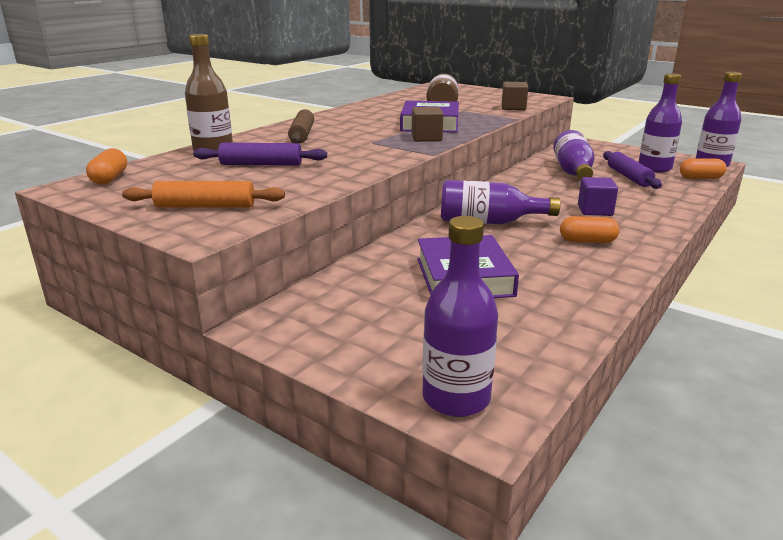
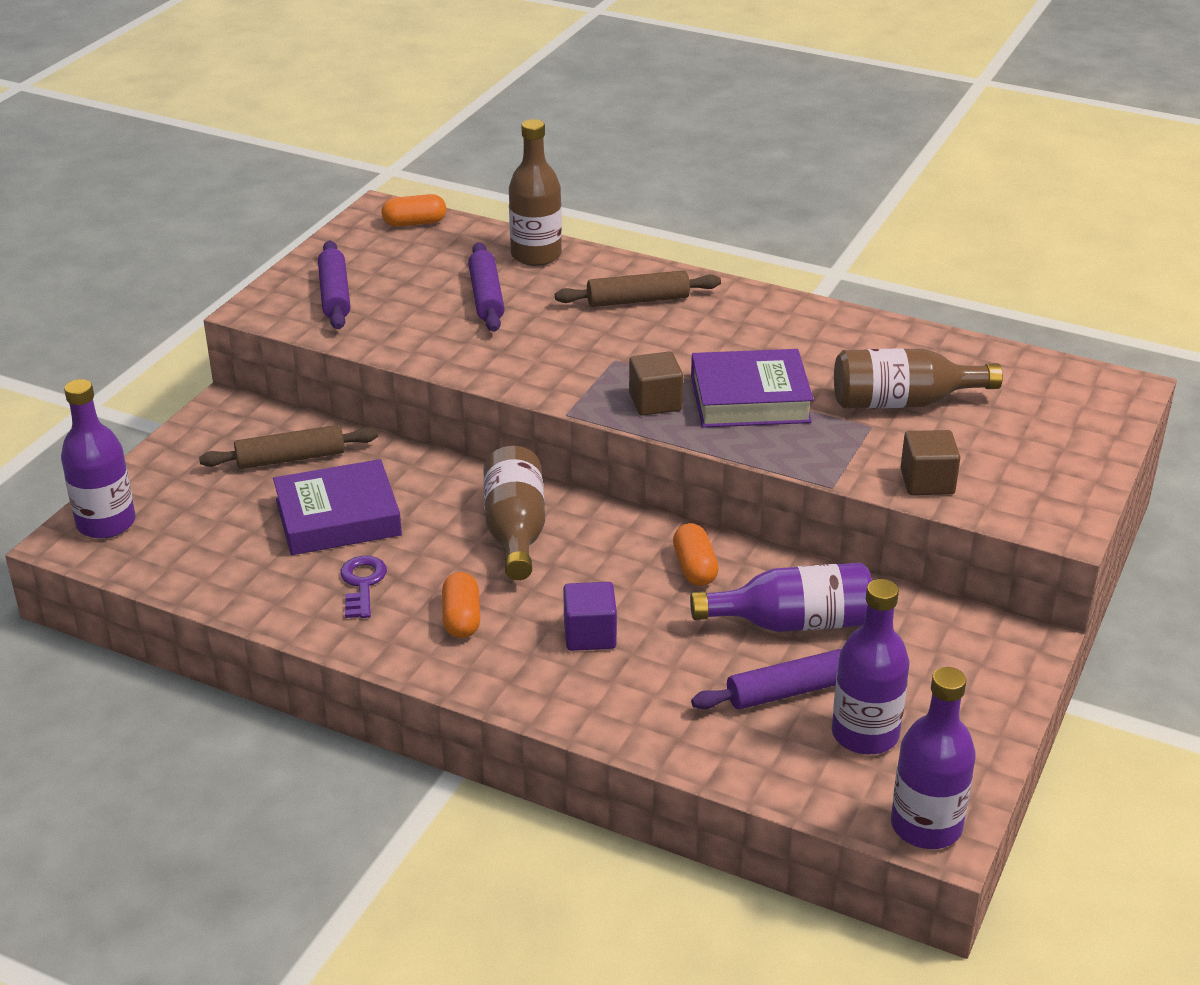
camera: 80 degrees right, 10 degrees up
orange rolling pin [122,181,285,208] -> purple rolling pin [318,240,350,329]
purple bottle [441,180,560,224] -> brown bottle [483,446,545,580]
orange capsule [680,159,727,179] -> orange capsule moved to [673,523,719,586]
none -> brown rolling pin [199,425,378,469]
none -> purple key [340,556,387,618]

